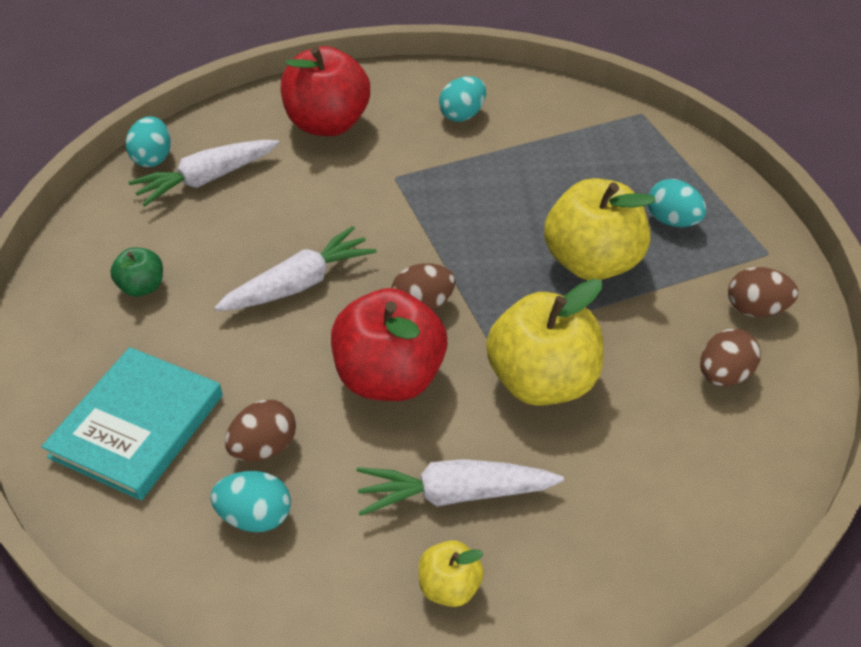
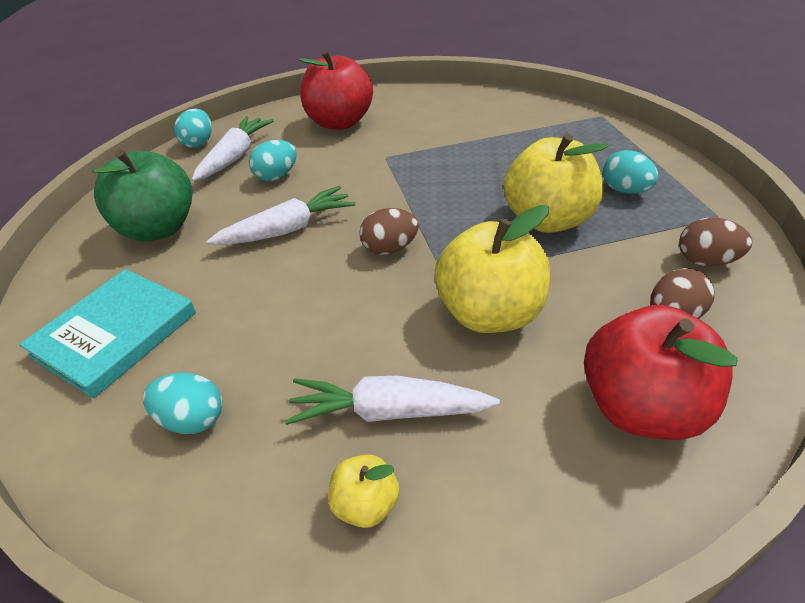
camera: 10 degrees right, 5 degrees down
green apple [110,247,163,297] -> green apple [92,149,193,242], size x2.07
white carrot [128,140,279,206] -> white carrot turned 135 degrees clockwise [192,116,274,182]
brown egg [225,400,296,461] -> none
red apple [331,288,447,401] -> red apple moved to [584,305,738,440]
turquoise egg [439,76,486,122] -> turquoise egg moved to [249,140,297,181]

